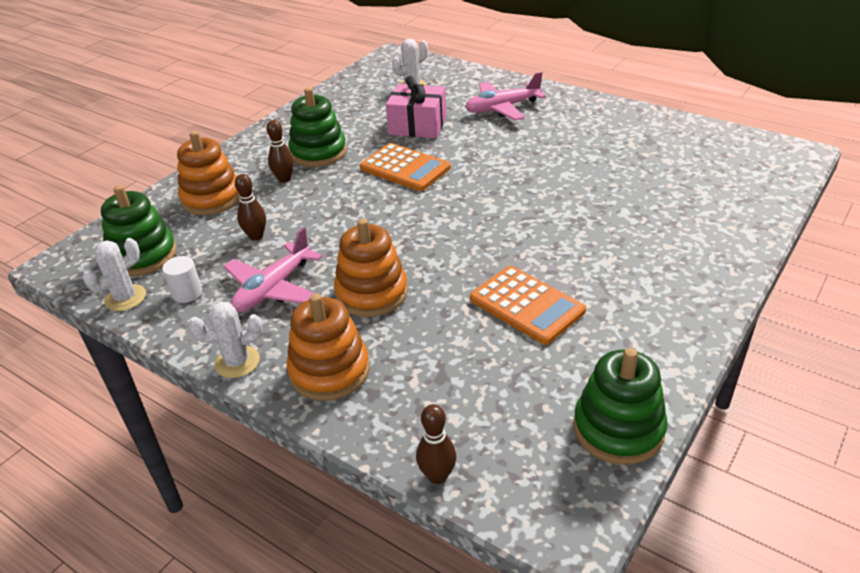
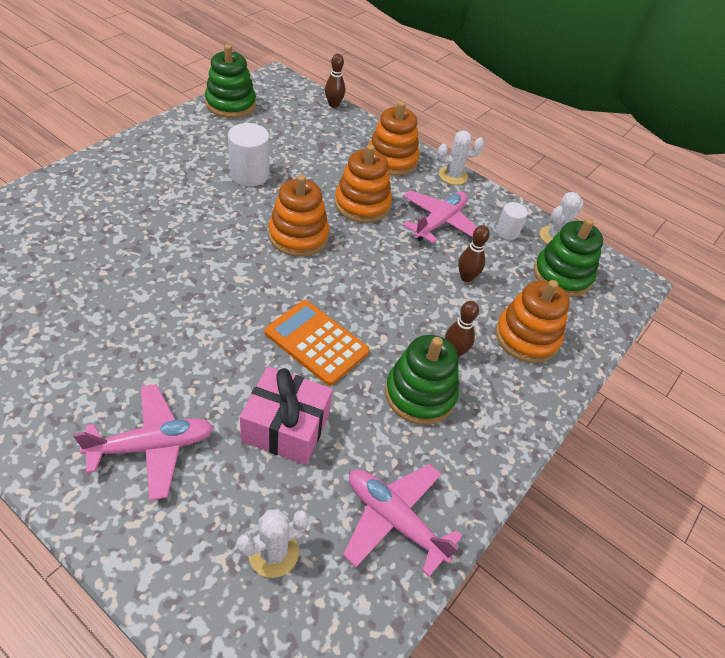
camera: 175 degrees right, 10 degrees up
orange calculator [470,266,586,345] -> white cylinder [228,123,269,186]
none -> orange stacking toy [268,175,329,257]
none -> pink plane [343,464,463,577]

